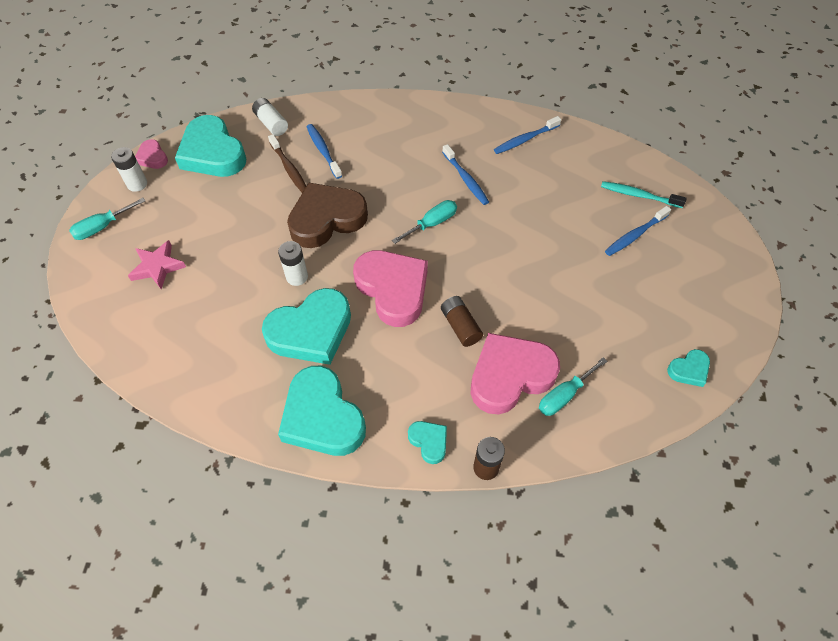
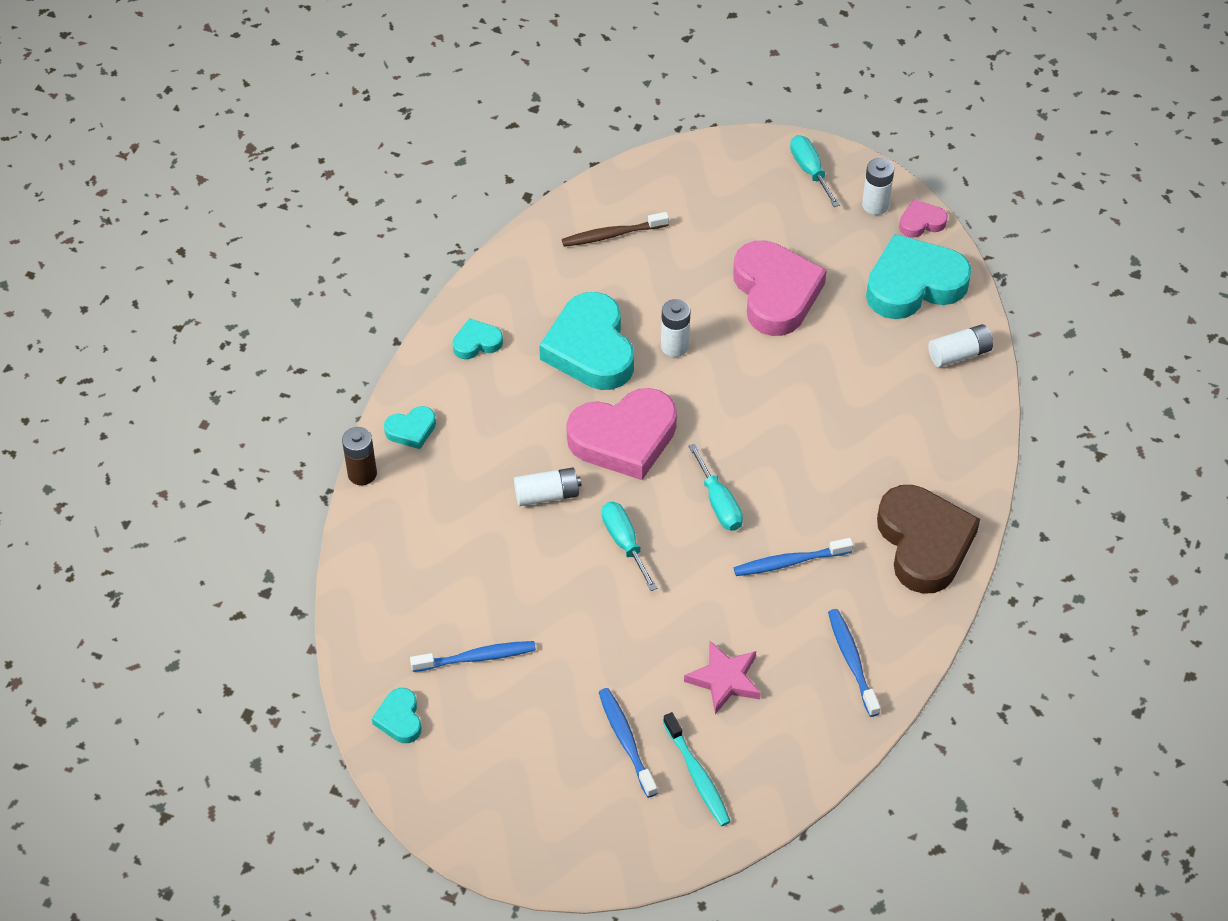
camera: 105 degrees right, 5 degrees down
pink star [128,240,186,289] -> pink star moved to [684,641,761,714]
brown toothbrush [268,134,306,193] -> brown toothbrush moved to [562,212,669,247]
turquoise heart [278,366,366,456] -> turquoise heart [452,318,503,359], size x0.47
brown heart [287,183,368,248] -> brown heart moved to [877,485,980,594]
blue toothbrush [307,124,342,179] -> blue toothbrush moved to [410,641,536,672]
brown battery [441,296,483,347] -> white battery [514,467,581,506]
pink heart [471,333,560,415] -> pink heart moved to [733,240,827,336]
turquoise screwdriver [539,357,608,416] -> turquoise screwdriver moved to [602,502,657,591]
turquoise toothbrush [601,181,687,208] -> turquoise toothbrush turned 120 degrees clockwise [663,712,731,826]

